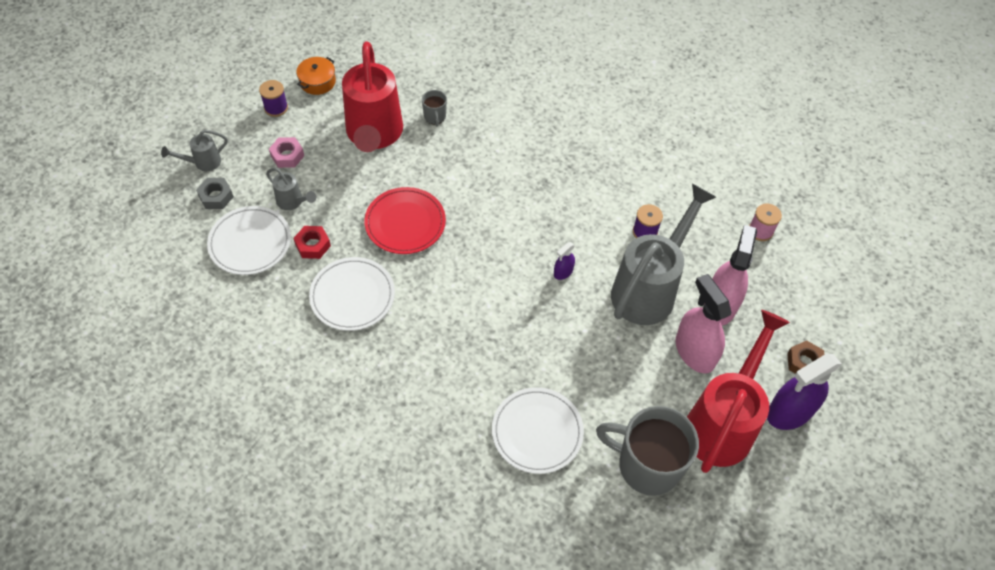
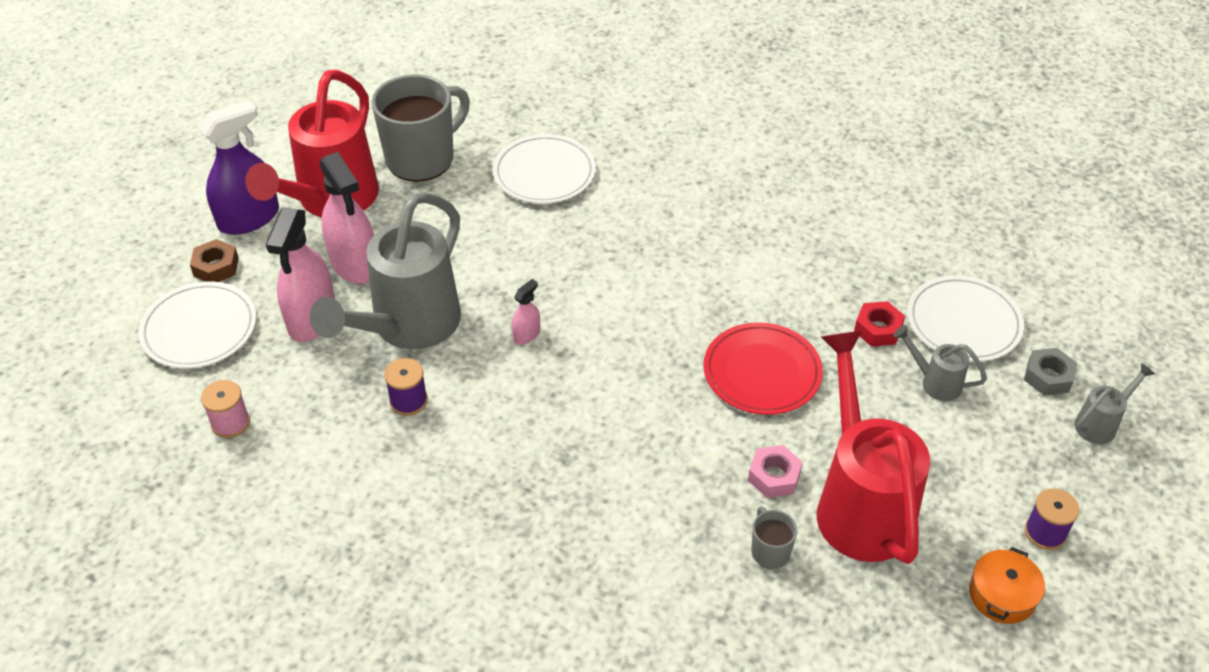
camera: 175 degrees right, 10 degrees down
pink nut [269,137,304,168] -> pink nut moved to [748,445,803,498]
white plate [309,257,395,331] -> white plate moved to [138,282,256,368]
purple spray bottle [554,242,575,280] -> pink spray bottle [512,279,540,345]
grey mug [596,406,699,496] -> grey mug turned 60 degrees counterclockwise [371,74,470,182]

